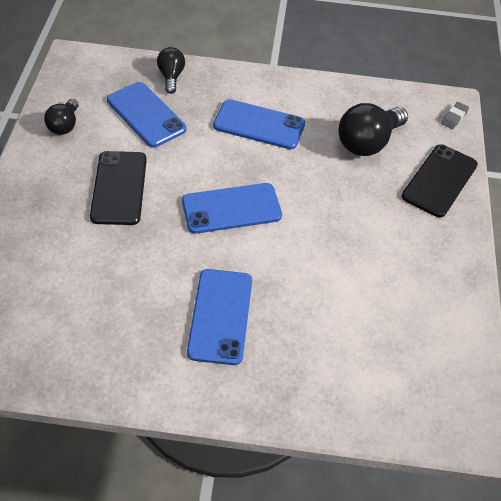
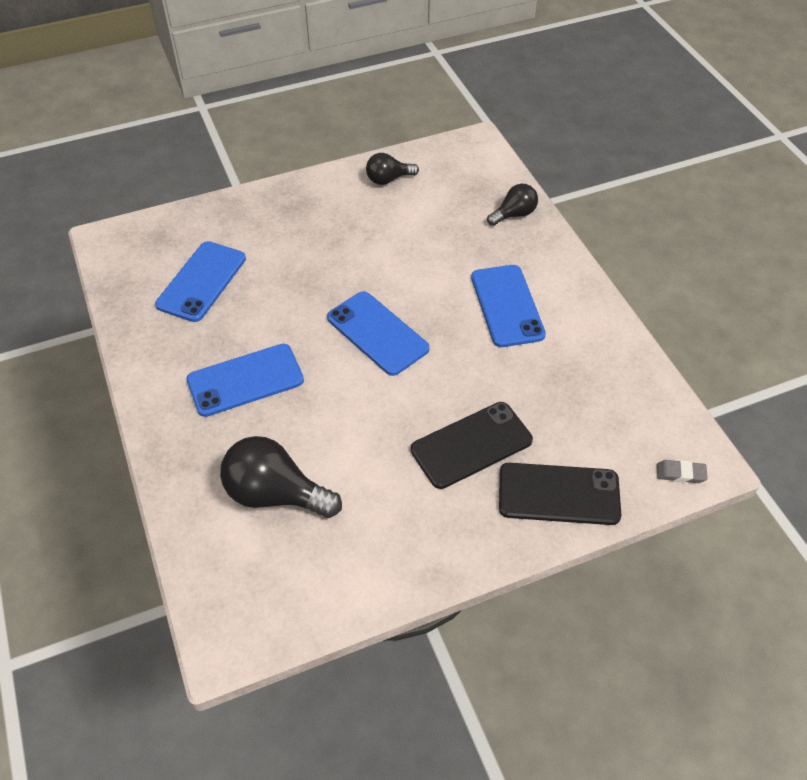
camera: 65 degrees right, 0 degrees up
black phone [90,151,147,225] -> black phone moved to [411,402,533,489]
blue phone [107,82,186,147] -> blue phone moved to [155,241,246,322]
black light bulb [338,103,408,156] -> black light bulb moved to [220,436,342,518]

